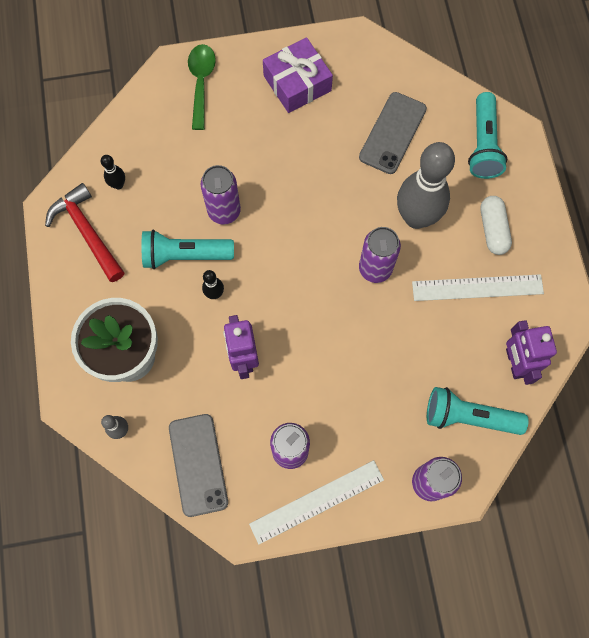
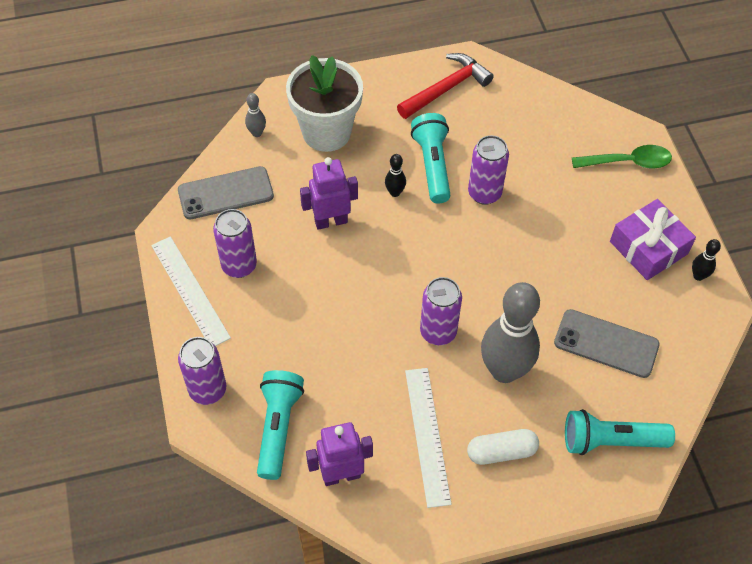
camera: 85 degrees right, 15 degrees down
black bowling pin [101,155,125,189] -> black bowling pin moved to [692,239,721,281]

